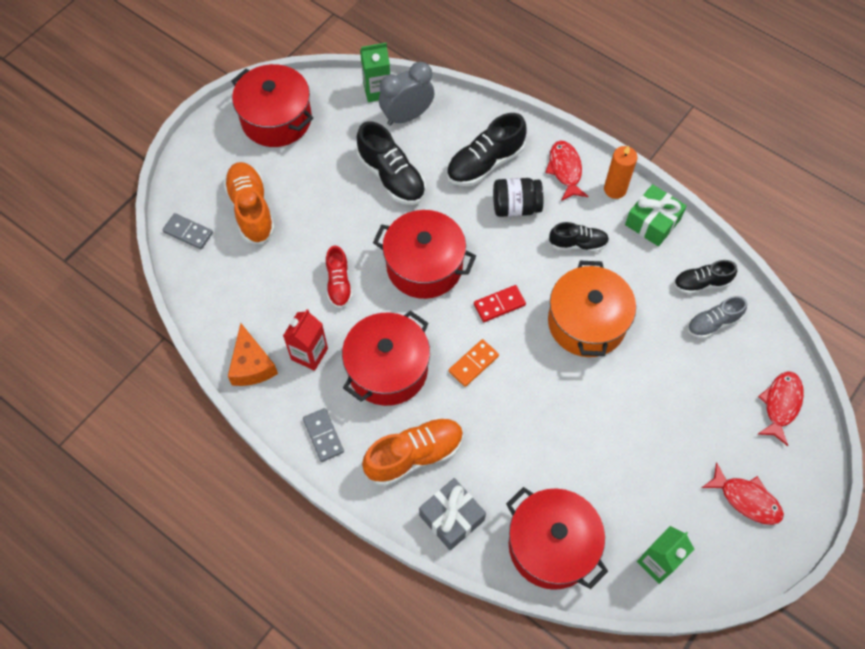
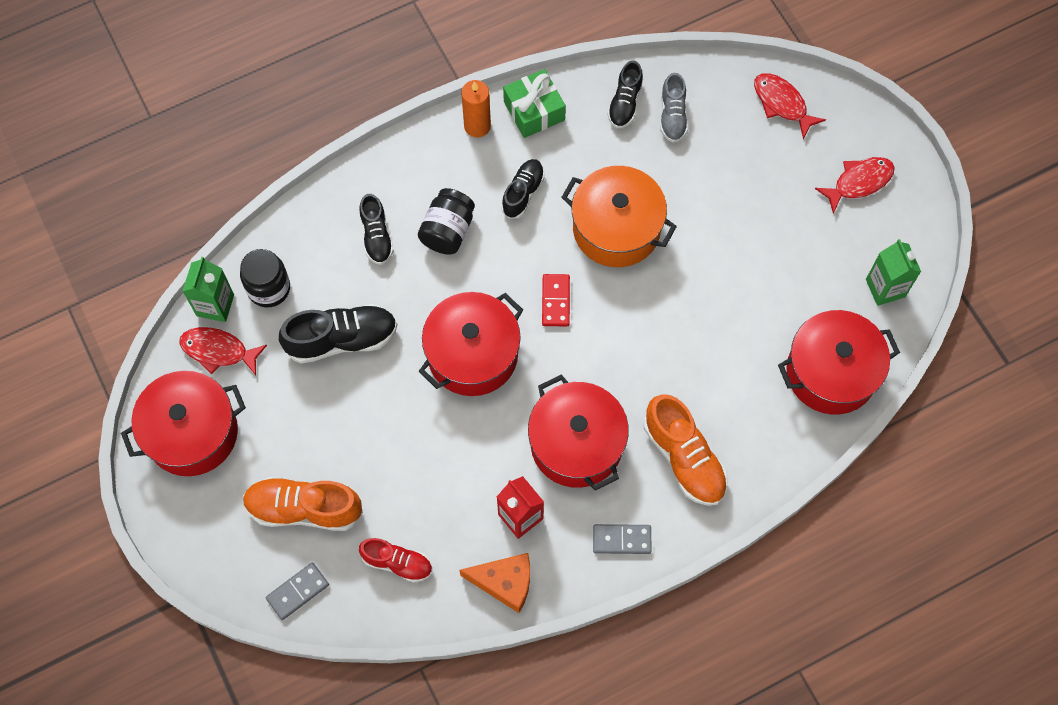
camera: 65 degrees left, 5 degrees up
red shoe [326,246,353,308] -> red shoe moved to [359,538,432,583]
orange shoe [362,417,463,486] -> orange shoe turned 150 degrees clockwise [644,394,728,506]
grey clock [379,62,435,126] -> black jar [240,249,290,307]
grey gift [419,478,486,550] -> none
black shoe [446,113,527,186] -> black shoe [359,194,394,265], size x0.62
orange domino [449,339,499,387] -> none
red fish [545,141,589,201] -> red fish moved to [179,327,267,375]

